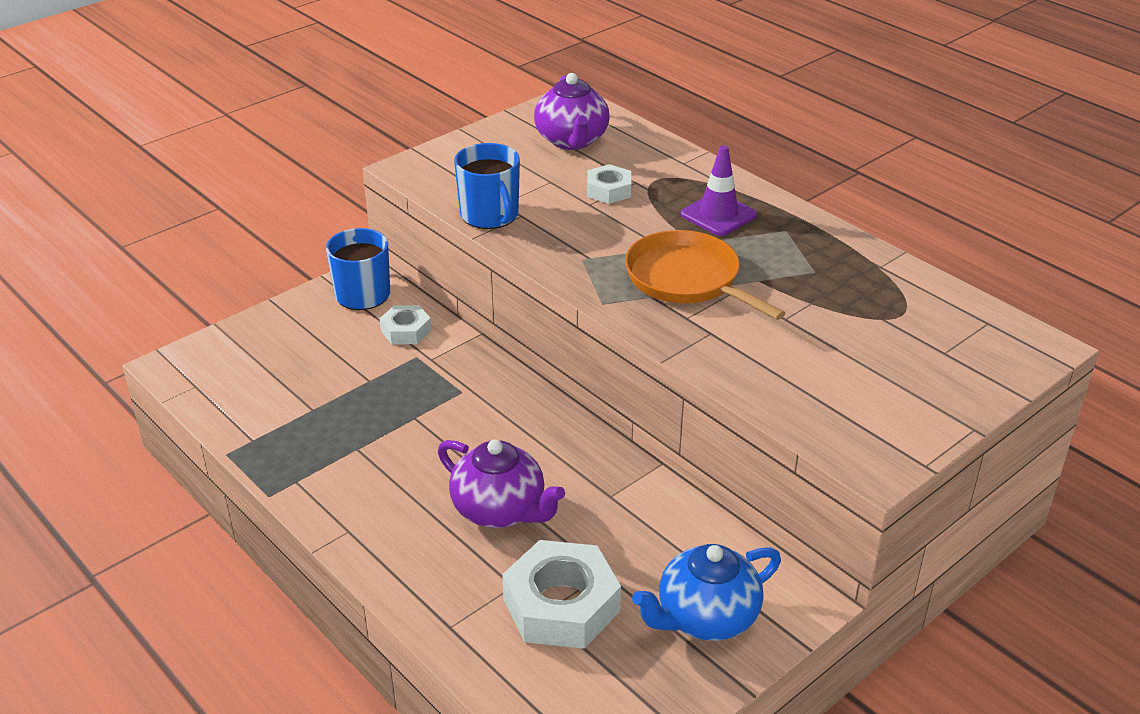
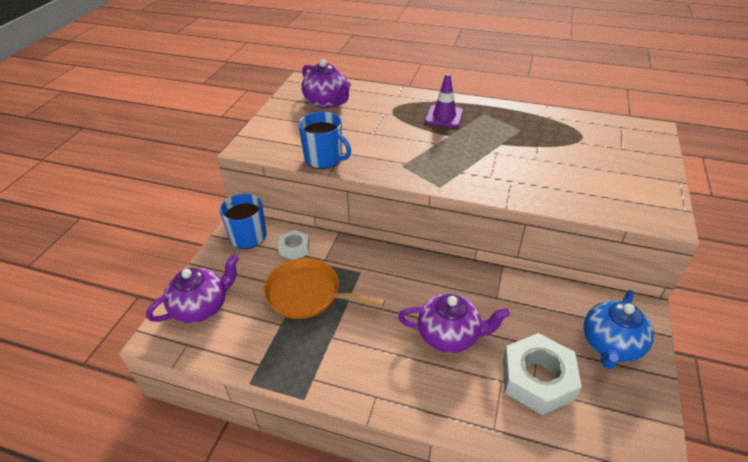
camera: 30 degrees left, 5 degrees up
white nut [587,164,631,204] -> none
orange pan [625,230,786,320] -> orange pan moved to [263,258,385,319]
none -> purple teapot [146,254,239,323]

